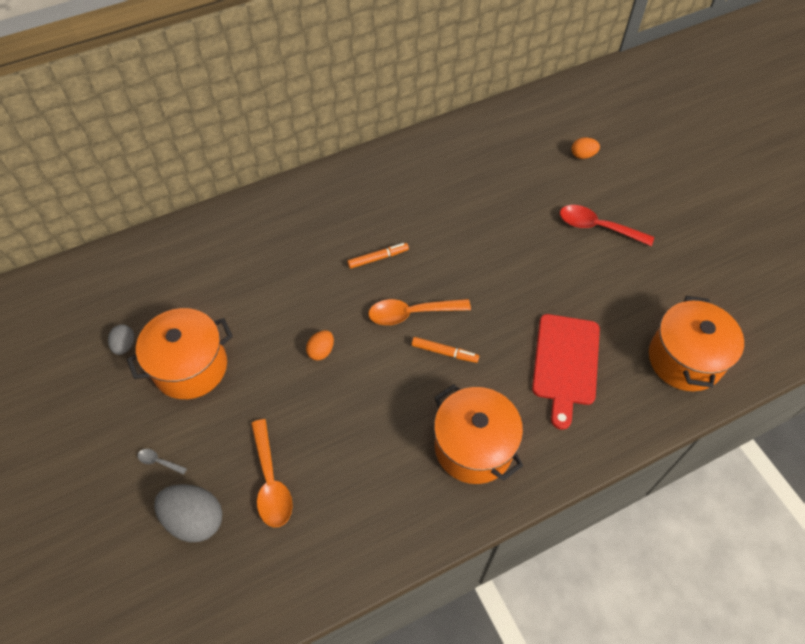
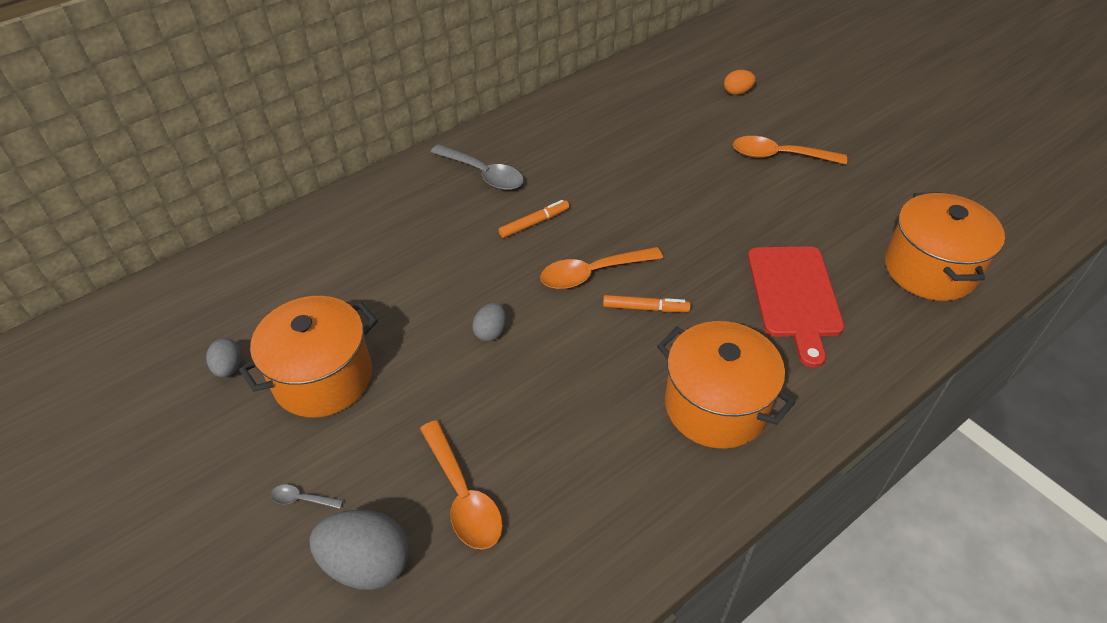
camera: 10 degrees left, 10 degrees down
orange egg [306,330,334,361] -> grey egg [472,303,506,341]
red spoon [560,205,654,246] -> orange spoon [733,136,847,164]
none -> grey spoon [431,144,524,190]

